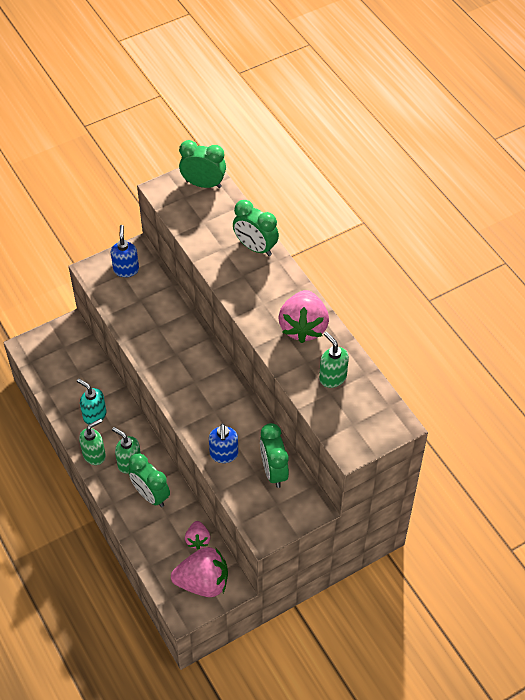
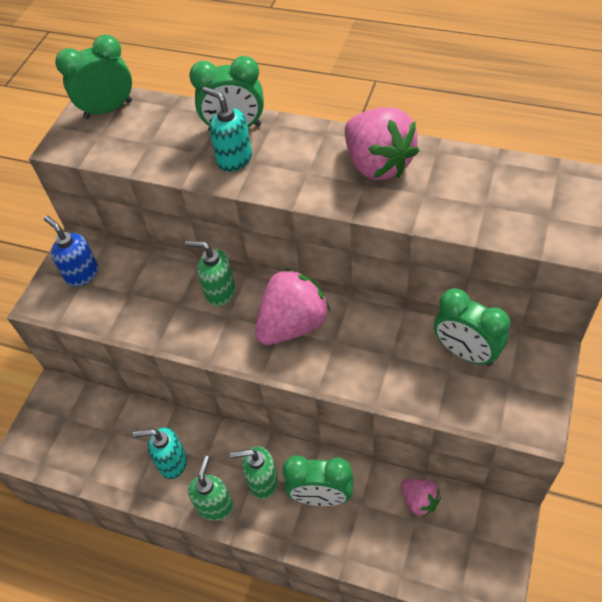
camera: 35 degrees left, 0 degrees up
pink strawberry [171,547,228,597] -> pink strawberry moved to [255,268,330,345]
blue soap dispenser [209,423,238,463] -> none
green soap dispenser [319,332,349,388] -> green soap dispenser moved to [185,241,235,306]
none -> turquoise soap dispenser [203,87,252,172]

